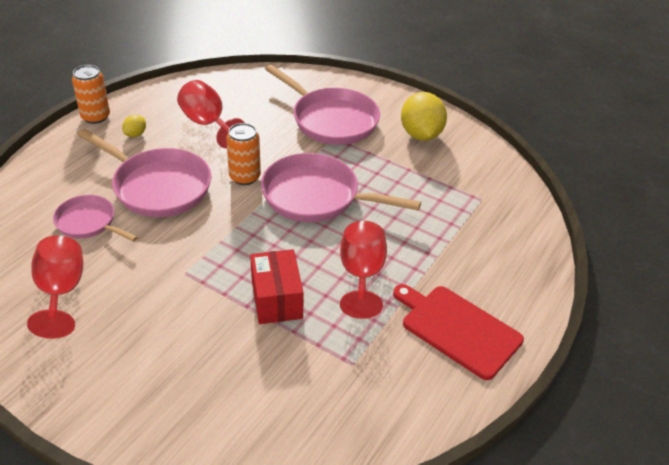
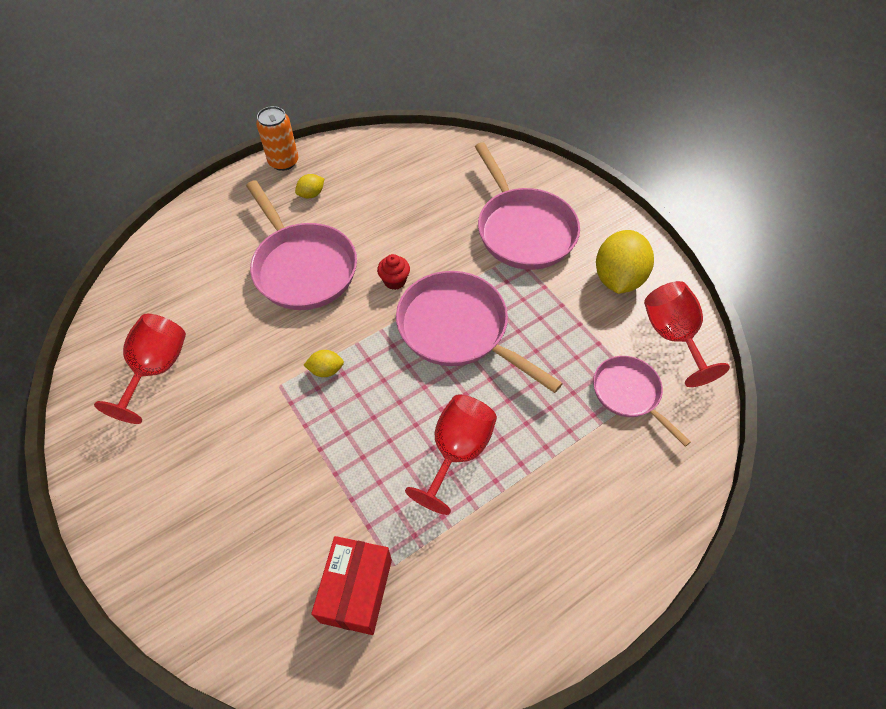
camera: 25 degrees right, 15 degrees up
pink pan [53,195,138,242] -> pink pan moved to [593,356,691,447]
red goblet [177,80,245,148] -> red goblet moved to [644,281,730,387]
orange can [226,123,261,185] -> red cupcake [377,254,410,290]
red box [250,249,304,324] -> red box moved to [311,536,392,635]
red cutting board [393,284,524,380] -> none
none -> yellow lemon [304,350,344,377]

